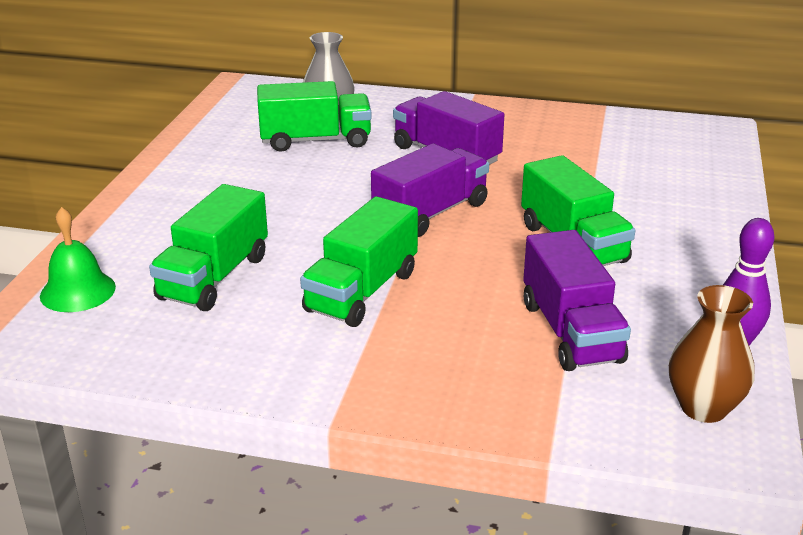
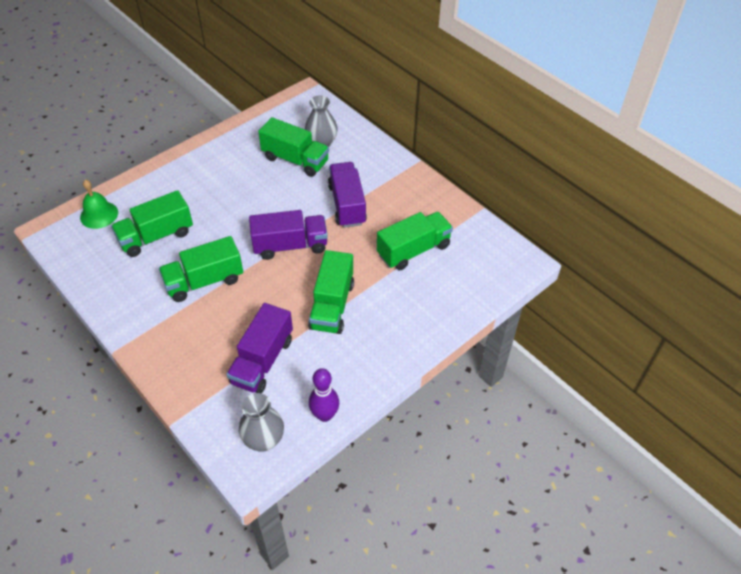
camera: 35 degrees right, 20 degrees up
brown vase [669,285,755,423] -> grey vase [239,393,284,451]
none -> green truck [377,212,453,270]

